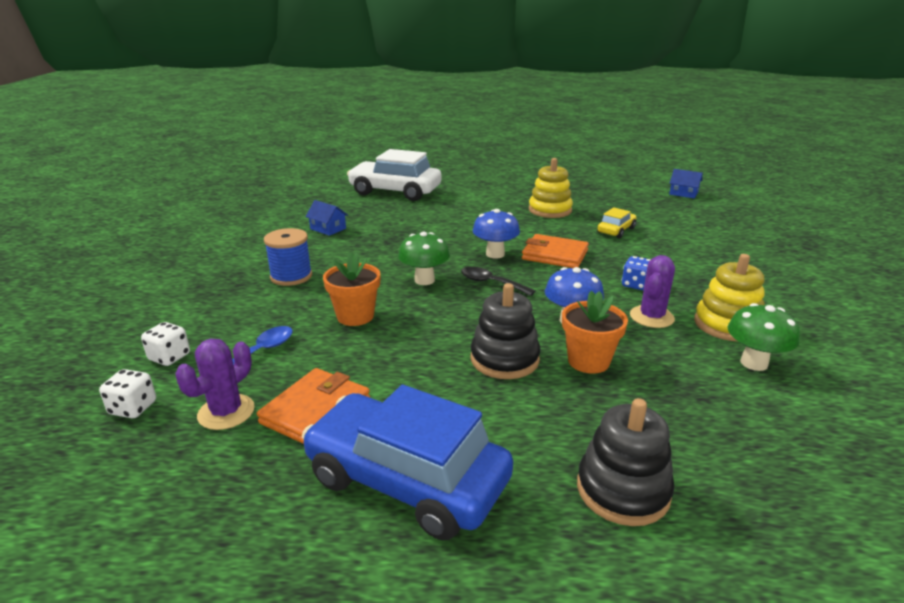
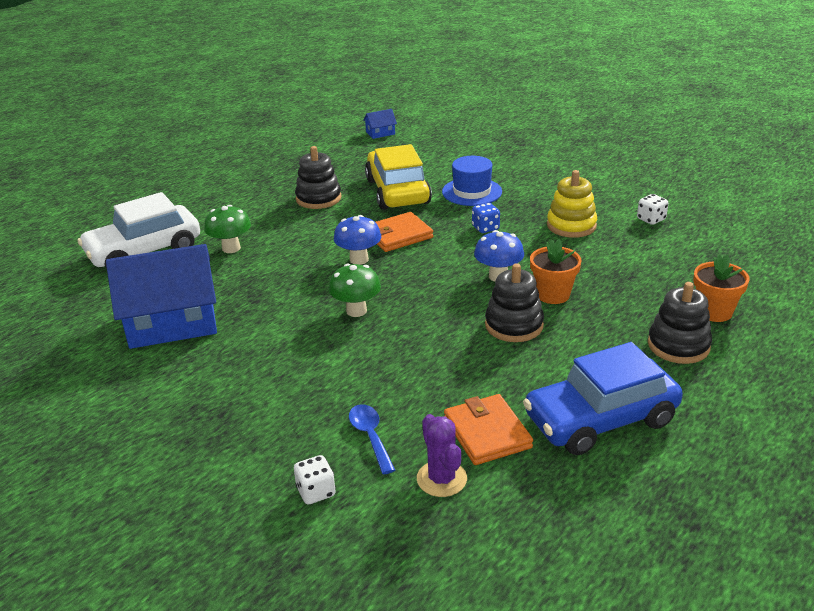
camera: 50 degrees left, 5 degrees up
white dice [99,369,156,418] -> white dice moved to [637,194,668,225]
blue spool [264,228,312,286] -> none
blue house [305,200,348,236] -> blue house [106,244,217,349], size x2.46
orange flower pot [323,252,381,326] -> orange flower pot moved to [693,255,750,322]
black spoon [461,267,536,296] -> none
yellow stacking toy [529,158,573,218] -> black stacking toy [295,146,342,209]
yellow car [597,207,637,238] -> yellow car [365,144,432,210], size x2.13
purple cactus [630,255,675,328] -> none
green mushroom [727,303,800,371] -> green mushroom moved to [204,205,251,253]
none -> blue hat [442,156,502,206]

